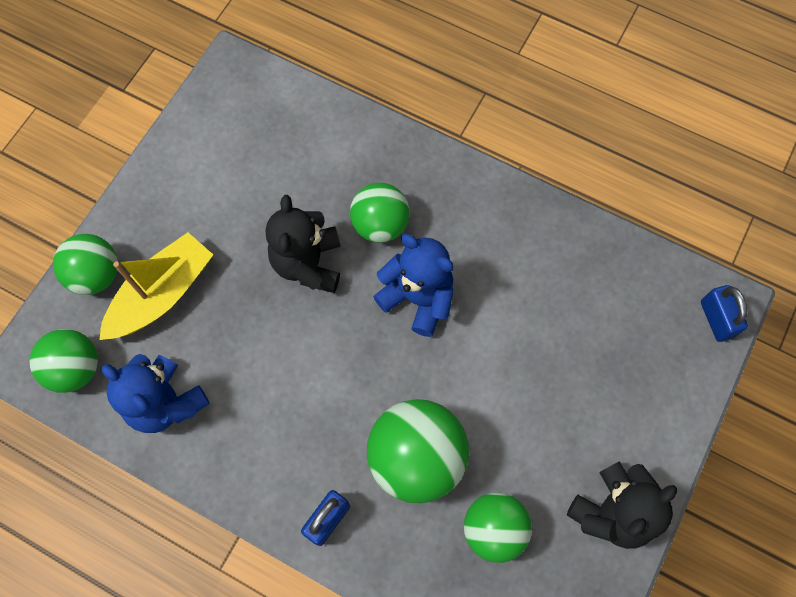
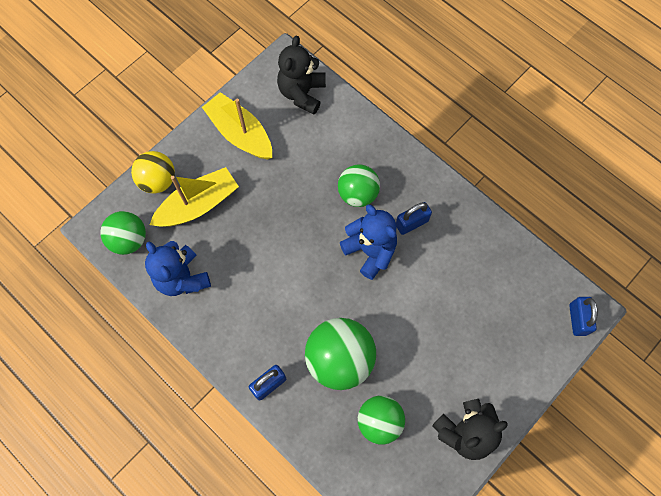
camera: 15 degrees right, 0 degrees up
green ball [53,234,118,295] -> yellow ball [131,151,175,193]
black teddy bear [266,195,340,293] -> black teddy bear moved to [277,36,326,114]
none -> yellow boat [202,92,272,160]
none -> blue padlock [396,202,432,235]

